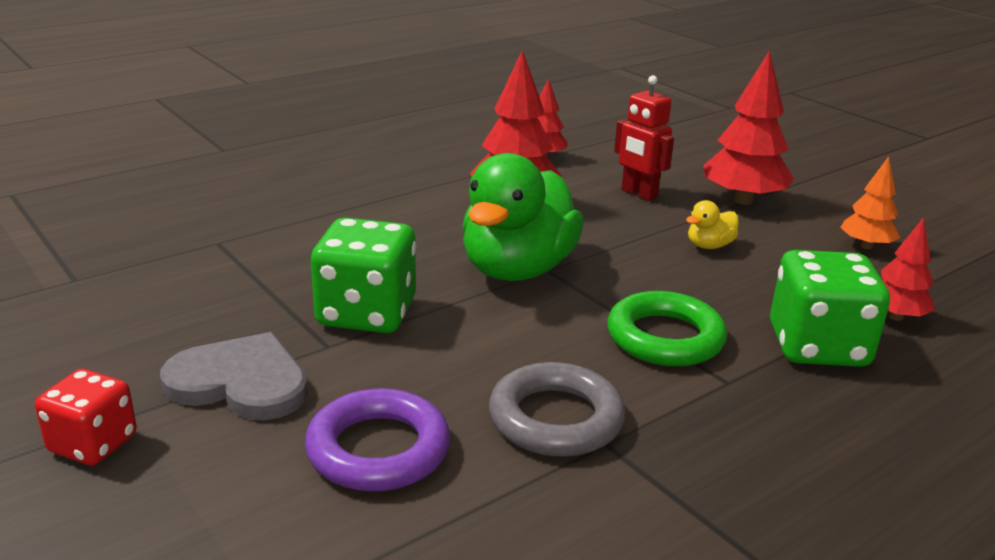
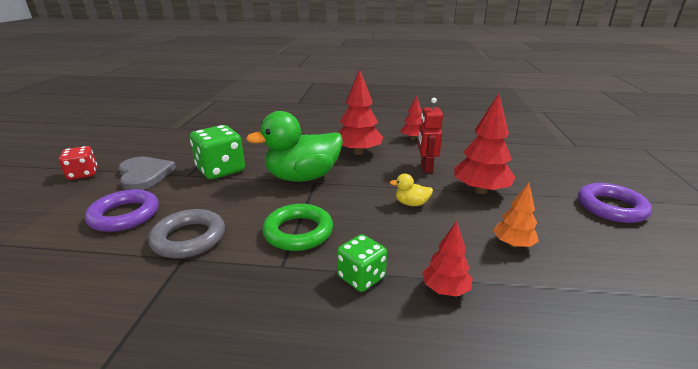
camera: 45 degrees right, 0 degrees up
green dice [770,250,890,367] -> green dice [337,234,387,292], size x0.62
none -> purple ring [578,183,652,223]

